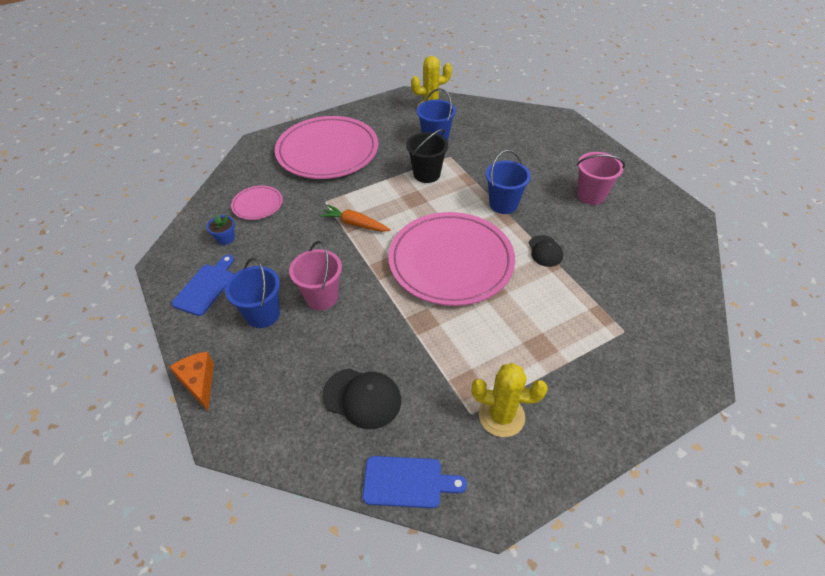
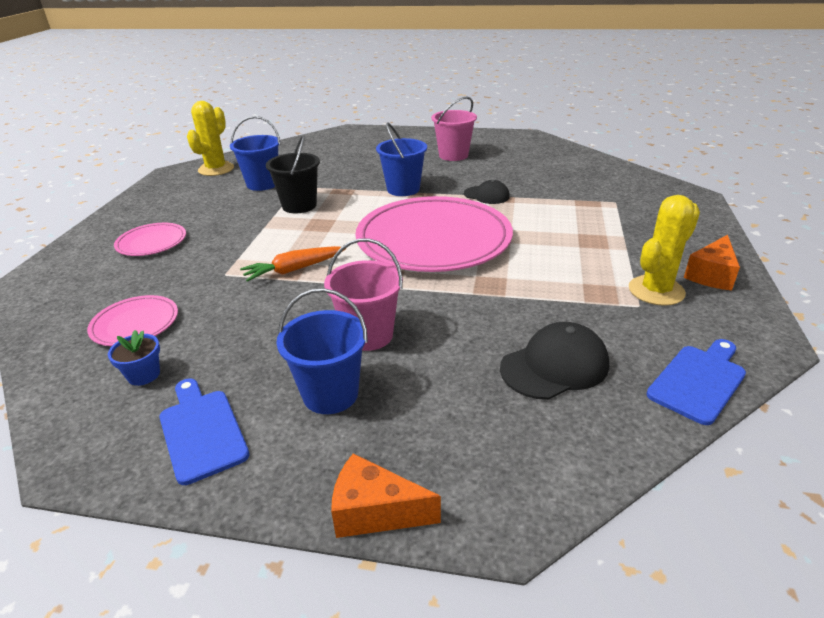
camera: 50 degrees left, 15 degrees down
pink plate [275,116,378,179] -> pink plate [114,223,186,256], size x0.45
none -> orange cheese [684,235,740,291]

